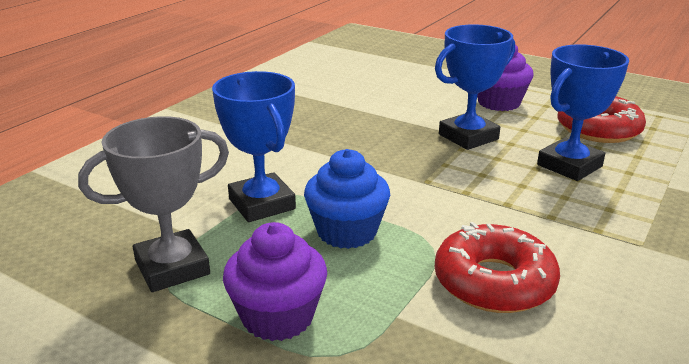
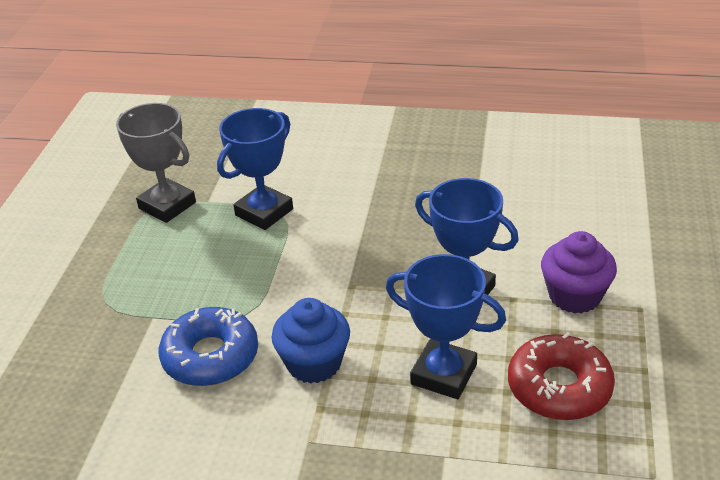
camera: 70 degrees right, 10 degrees up
purple cupcake [223,222,327,341] -> none
blue cupcake [304,149,390,249] -> blue cupcake moved to [272,298,350,384]
red donut [435,222,560,313] -> blue donut [159,307,258,386]

